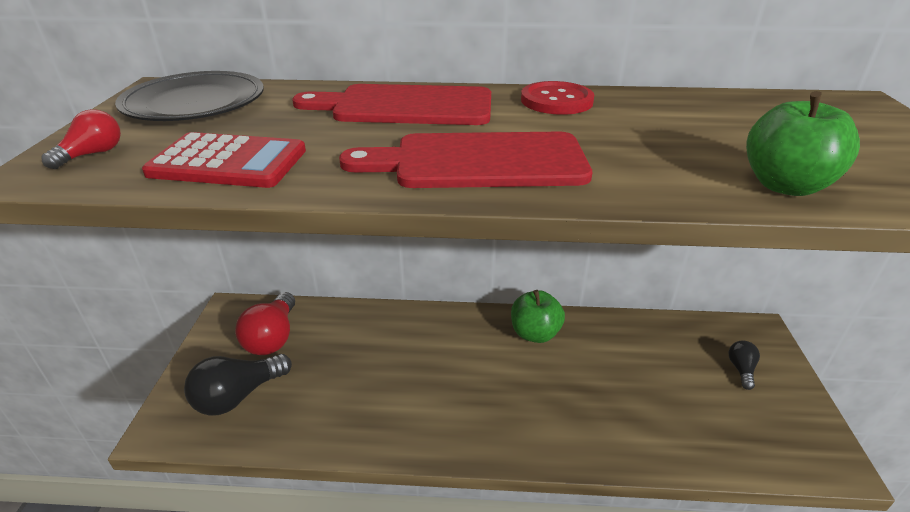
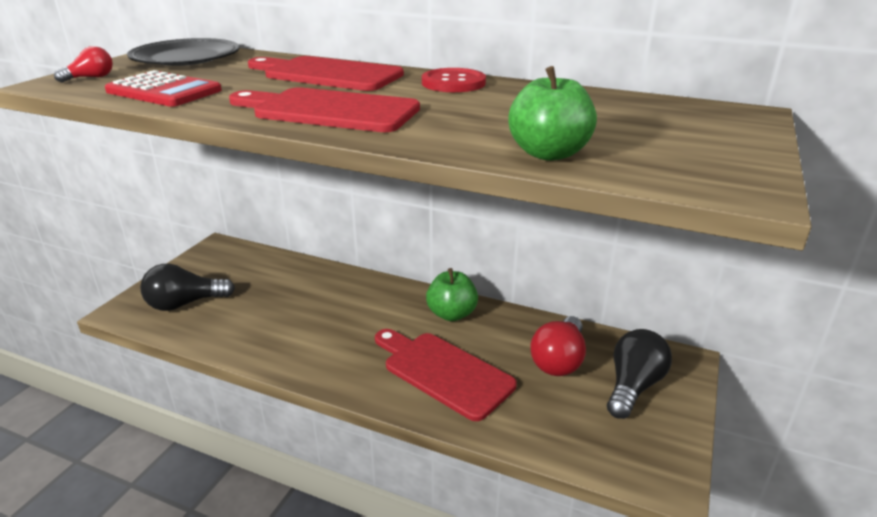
camera: 20 degrees right, 5 degrees down
red light bulb [235,292,295,355] -> red light bulb moved to [530,316,586,376]
black light bulb [728,340,760,390] -> black light bulb [607,329,672,419], size x1.89
none -> red cutting board [375,329,517,421]

